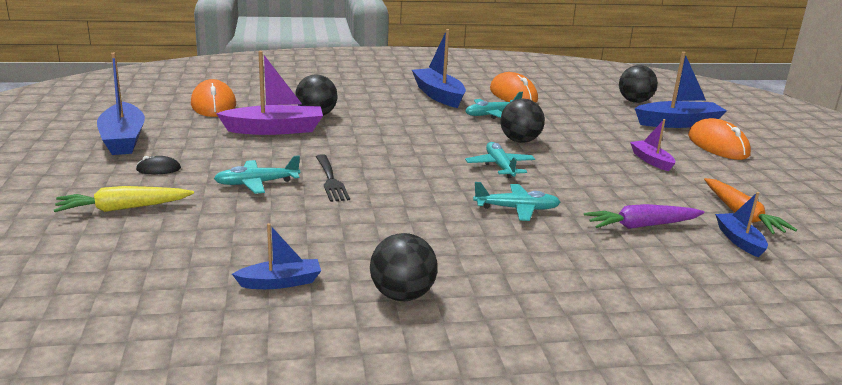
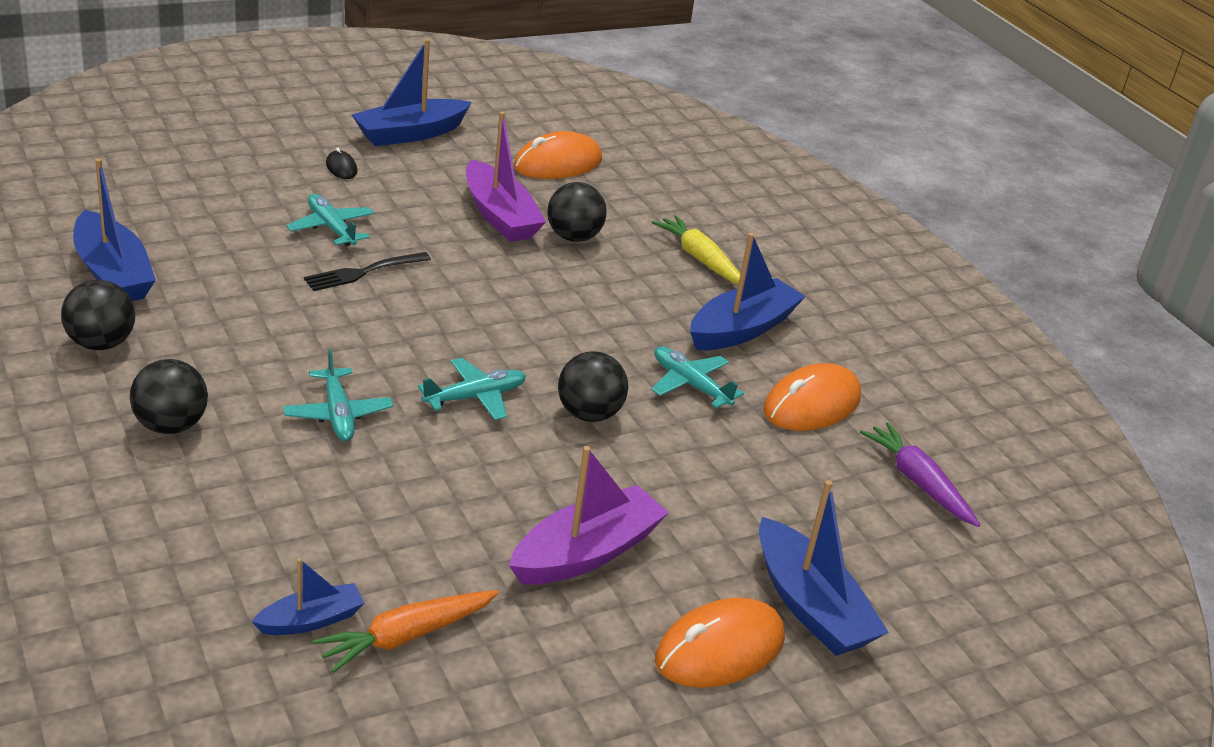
camera: 70 degrees right, 10 degrees up
yellow carrot [54,186,194,212] -> yellow carrot moved to [652,215,741,284]
blue boat [232,223,321,289] -> blue boat [73,158,156,301], size x1.79
purple carrot [584,204,705,229] -> purple carrot moved to [860,422,980,527]
black ball [619,65,658,103] -> black ball moved to [130,359,208,434]
purple boat [630,119,675,171] -> purple boat [509,446,669,585], size x1.79

